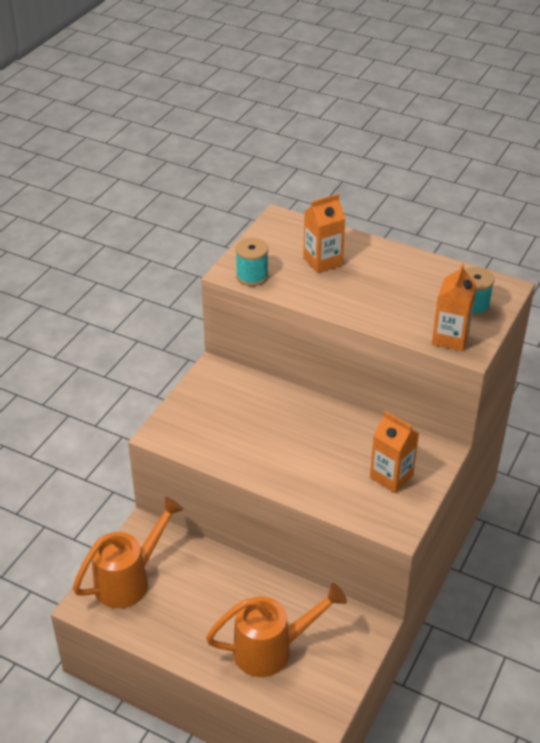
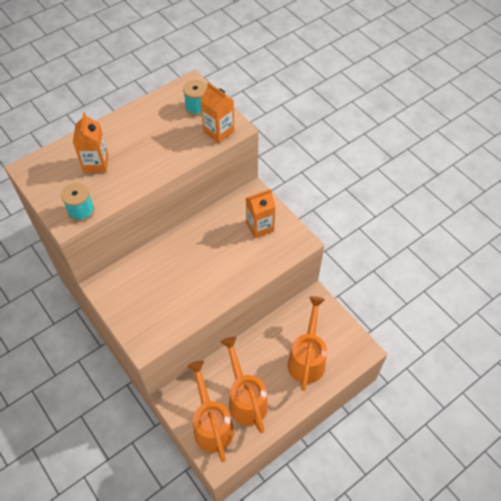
camera: 65 degrees left, 15 degrees up
none -> orange watering can [221,336,268,433]

